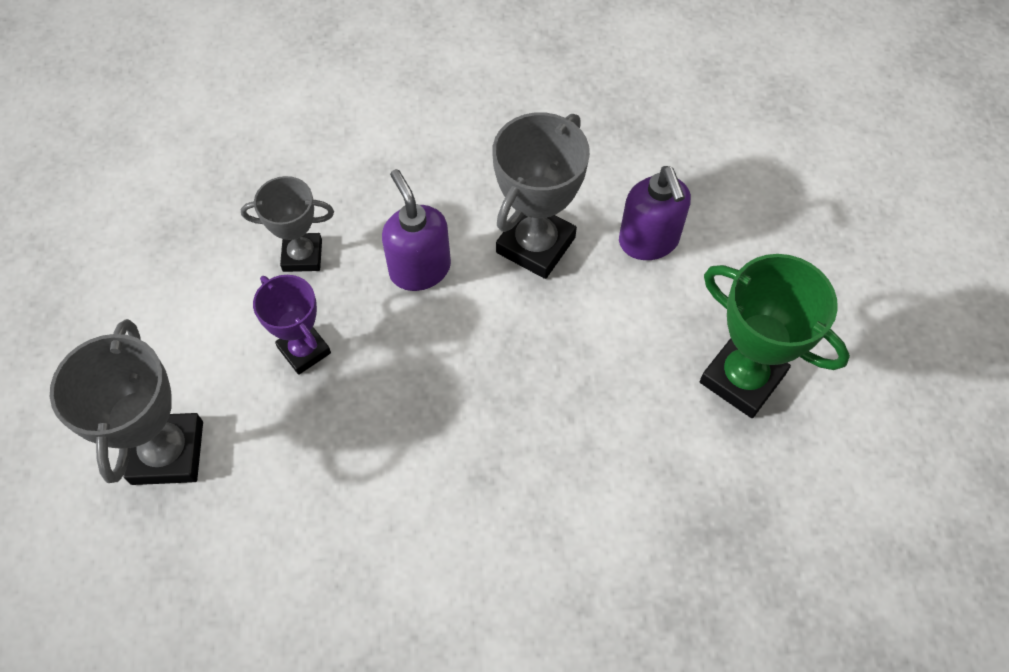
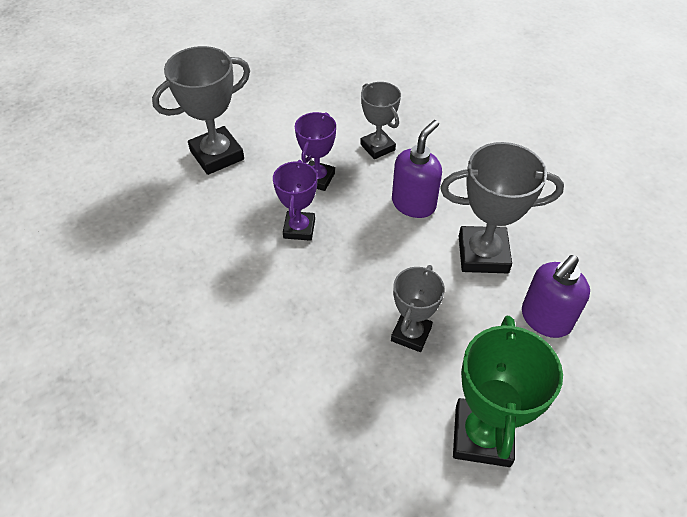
camera: 60 degrees right, 10 degrees down
none -> purple trophy [273,160,317,241]
none -> grey trophy [391,265,445,352]

